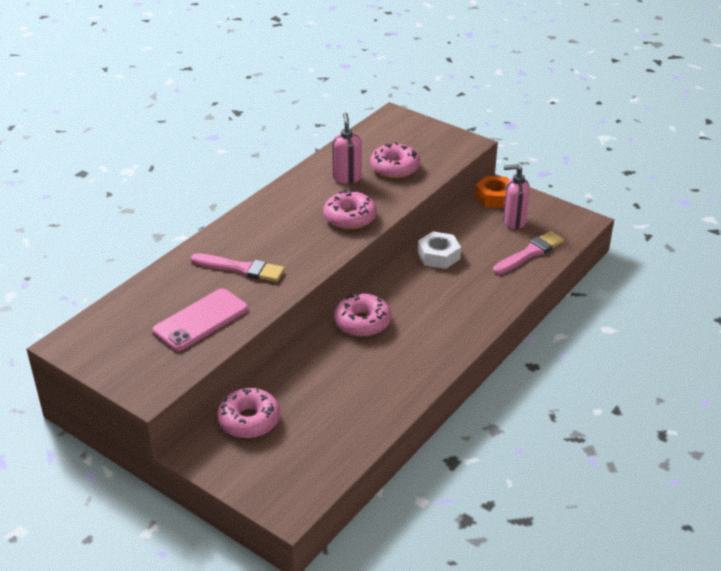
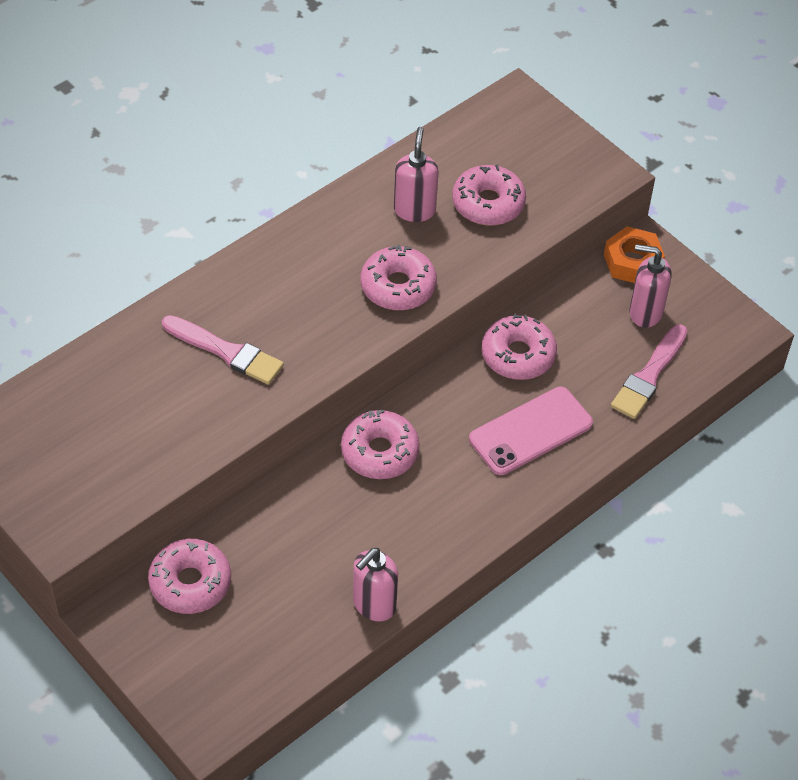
camera: 10 degrees right, 15 degrees up
pink phone [153,289,248,351] -> pink phone moved to [469,387,593,475]
white nut [418,232,461,269] -> pink donut [482,313,557,380]
pink brush [493,231,564,275] -> pink brush turned 150 degrees clockwise [611,324,688,419]
none -> pink soap dispenser [353,548,398,622]

